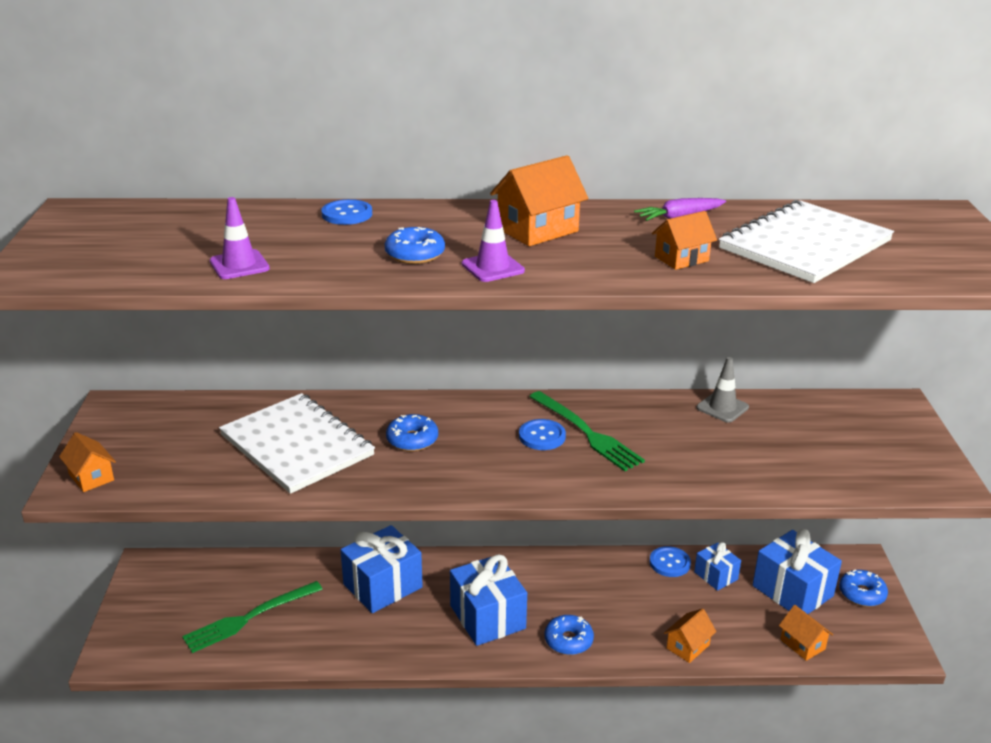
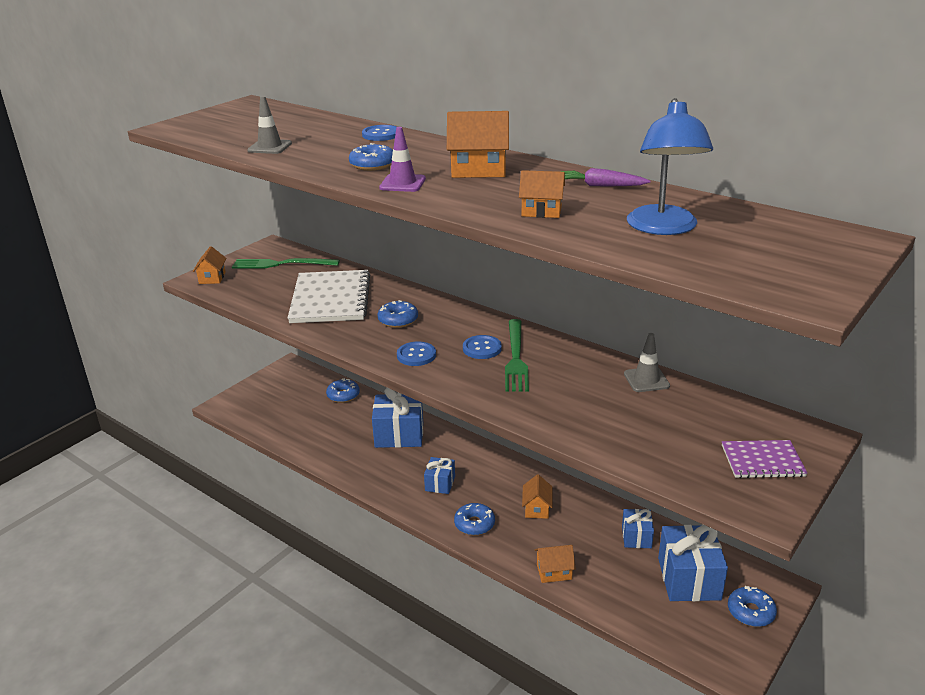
camera: 40 degrees right, 0 degrees up
green fork [182,581,323,653] -> green fork moved to [232,258,340,269]
purple traffic cone [210,197,270,279] -> grey traffic cone [247,96,292,154]
blue gift [450,554,527,646] -> blue gift [424,457,455,494], size x0.56
blue button [649,546,691,577] -> blue button moved to [397,342,436,366]
white notebook [719,200,894,283] -> blue lamp [627,98,713,235]
orange house [779,605,833,661] -> orange house moved to [522,474,552,519]
none -> blue donut [326,378,360,403]
none -> purple notebook [722,440,807,478]

